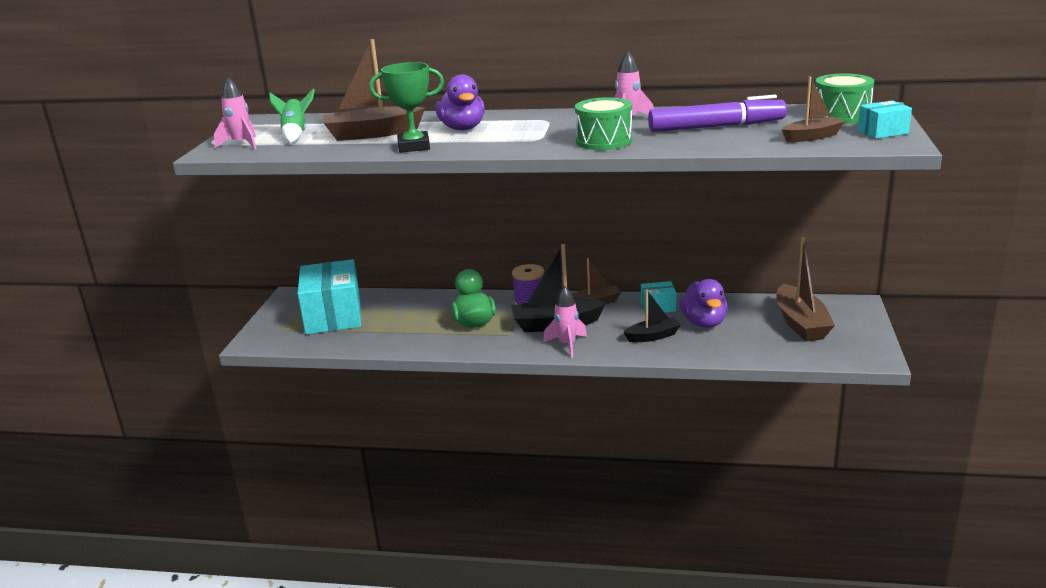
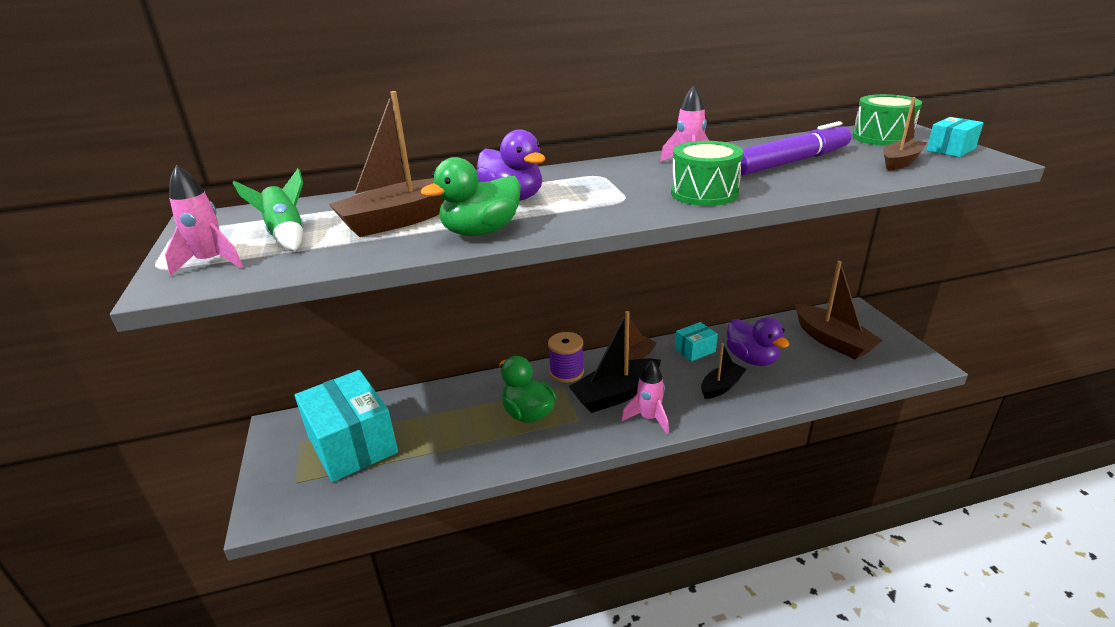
camera: 25 degrees left, 5 degrees up
green trophy [369,62,444,153] -> green duck [421,157,521,236]

